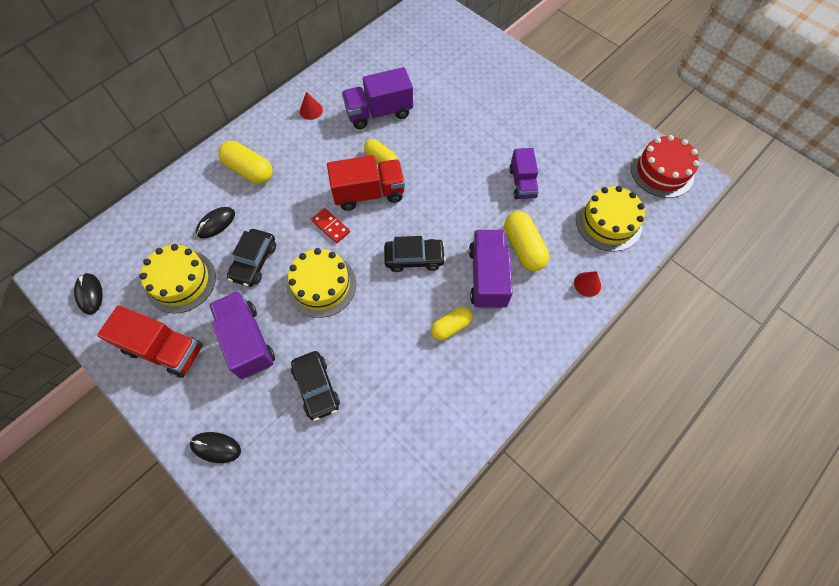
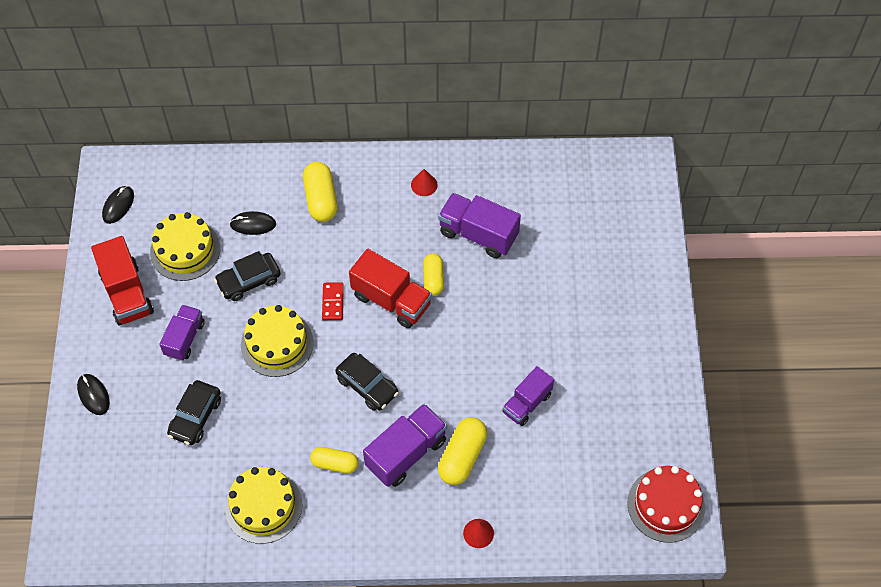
camera: 45 degrees right, 5 degrees down
purple truck [209,291,275,379] -> purple truck [159,305,205,361], size x0.66
yellow cake [576,186,645,252] -> yellow cake moved to [225,467,302,544]

